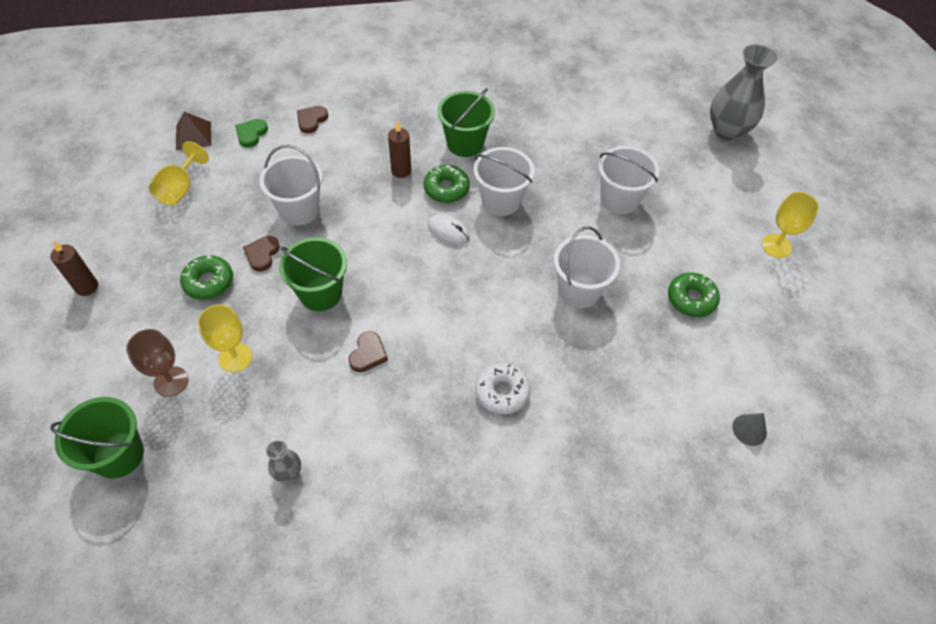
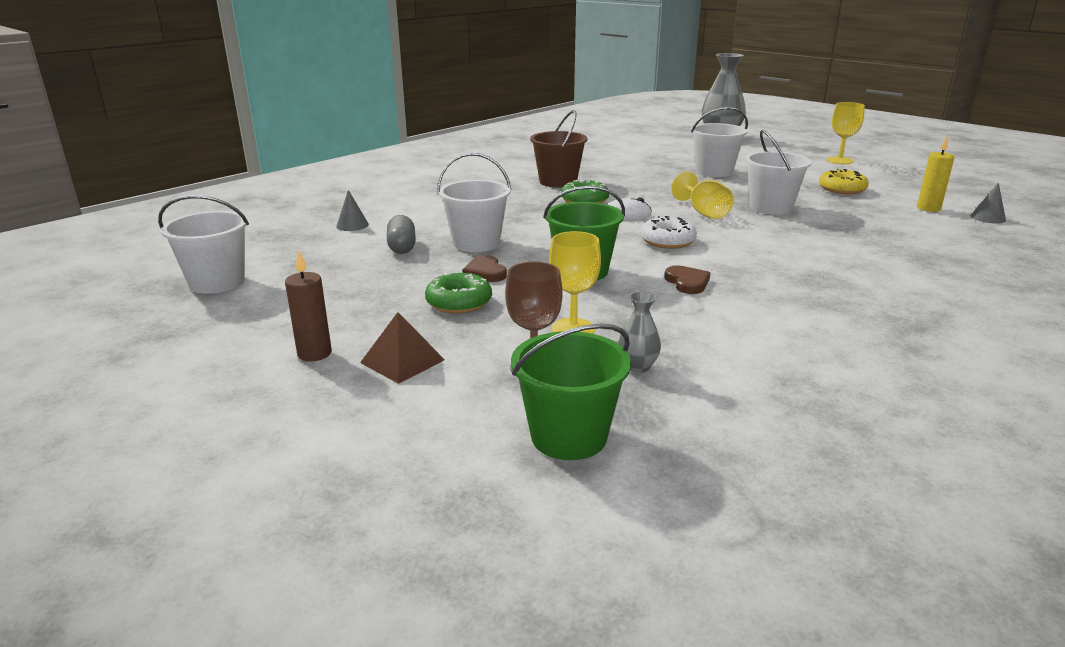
camera: 35 degrees left, 30 degrees down
yellow goblet [148,141,209,206] -> yellow goblet moved to [671,171,734,219]
brown pyramid [176,112,211,150] -> brown pyramid moved to [360,312,445,384]
green heart [235,119,268,148] -> grey cone [336,190,369,231]
grey vase [266,440,301,482] -> grey vase moved to [618,291,661,373]
brown heart [297,106,328,133] -> none
brown candle [388,121,411,178] -> none
green bucket [437,88,495,157] -> brown bucket [530,110,588,188]
white bucket [474,147,535,216] -> white bucket moved to [158,195,249,294]
white donut [475,363,531,414] -> white donut moved to [640,216,697,249]
green donut [668,272,720,317] -> yellow donut [819,169,869,194]
none -> grey capsule [387,215,416,254]
none -> yellow candle [917,136,955,212]

